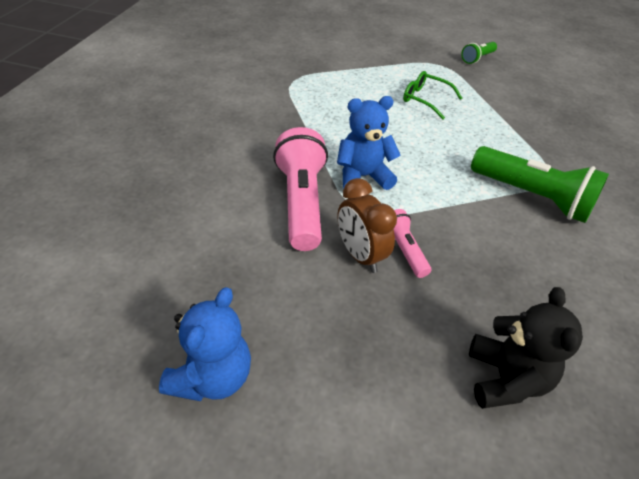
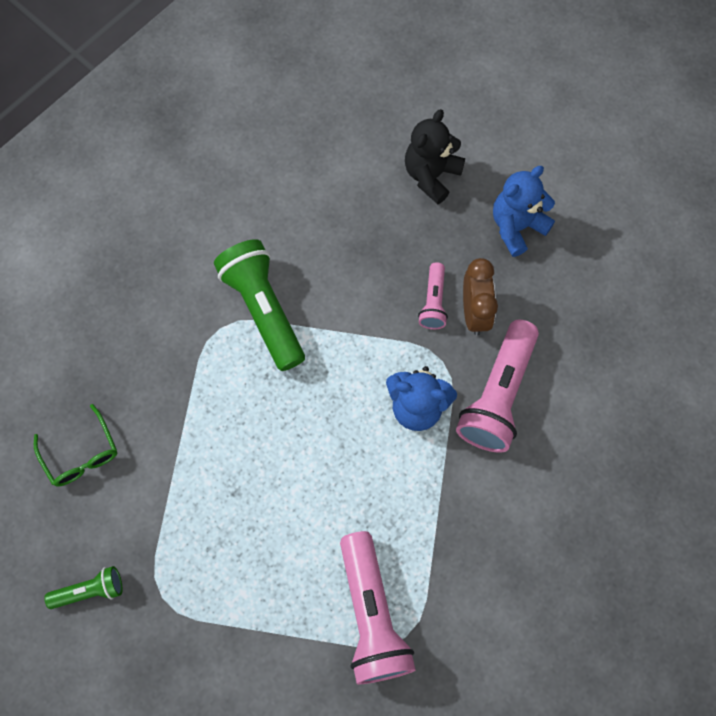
camera: 150 degrees left, 25 degrees up
blue teddy bear [159,287,251,401] -> blue teddy bear moved to [493,166,555,257]
green glasses [403,71,462,120] -> green glasses moved to [34,404,117,487]
none -> pink flashlight [340,531,416,684]

